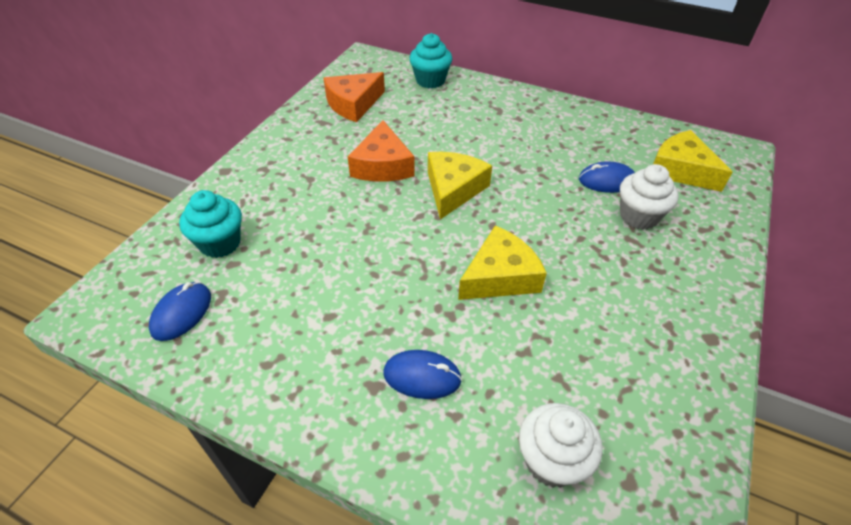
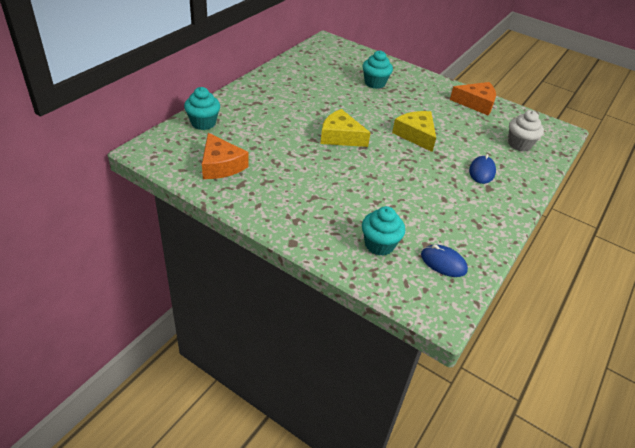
camera: 85 degrees left, 5 degrees down
orange cheese [348,120,415,182] -> orange cheese moved to [450,82,496,115]
blue mouse [579,161,635,193] -> none
white cupcake [620,164,679,230] -> turquoise cupcake [362,50,393,89]
yellow cheese [653,130,733,192] -> none

